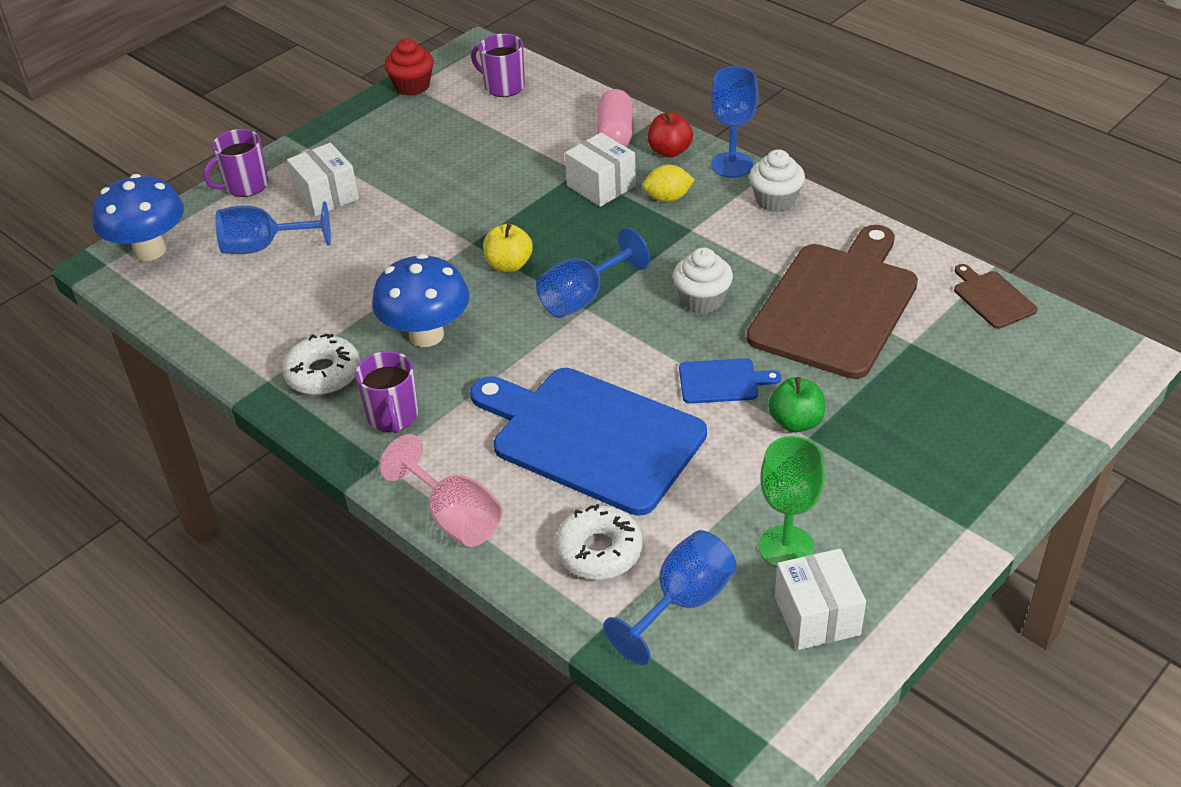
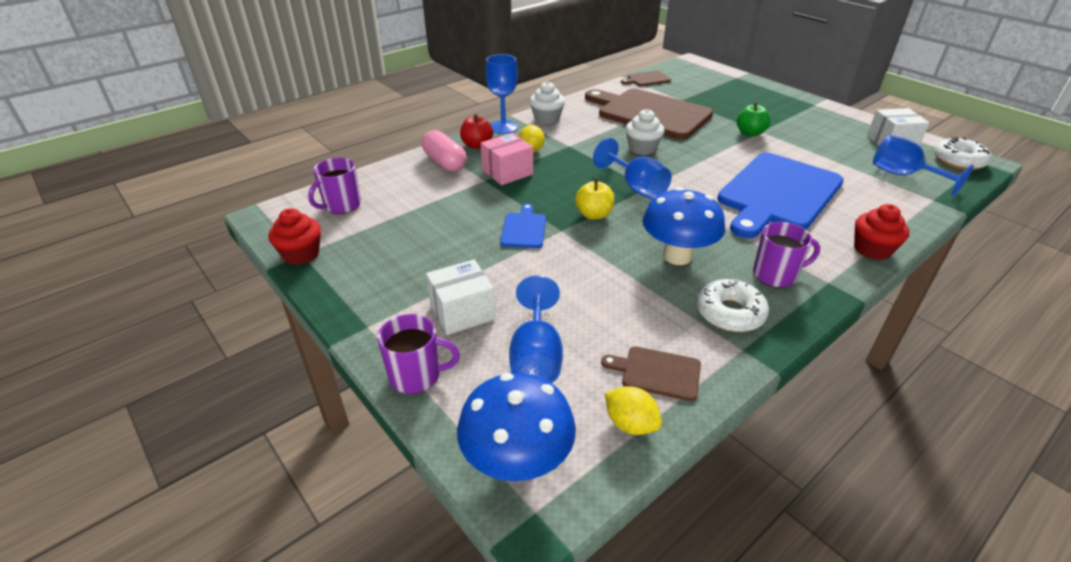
camera: 85 degrees left, 5 degrees down
purple mug [203,129,268,197] -> purple mug turned 60 degrees counterclockwise [377,314,460,394]
pink goblet [379,434,503,547] -> red cupcake [854,204,910,260]
white donut [555,504,643,580] -> white donut moved to [934,136,992,170]
white box [565,133,636,207] -> pink box [481,133,533,185]
pink capsule [596,89,633,147] -> pink capsule turned 45 degrees clockwise [422,130,467,172]
blue cutting board [679,358,781,404] -> blue cutting board moved to [500,204,546,248]
green goblet [759,436,825,568] -> none
none -> brown cutting board [601,346,701,401]
none -> yellow lemon [605,386,662,435]

